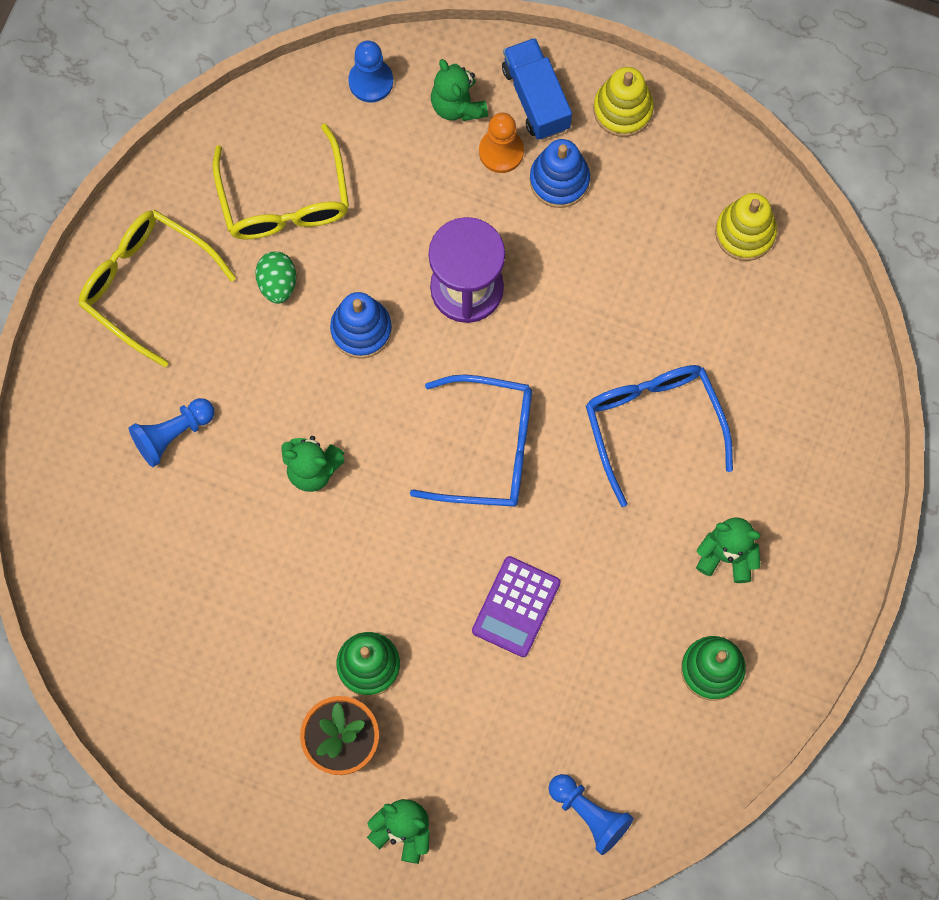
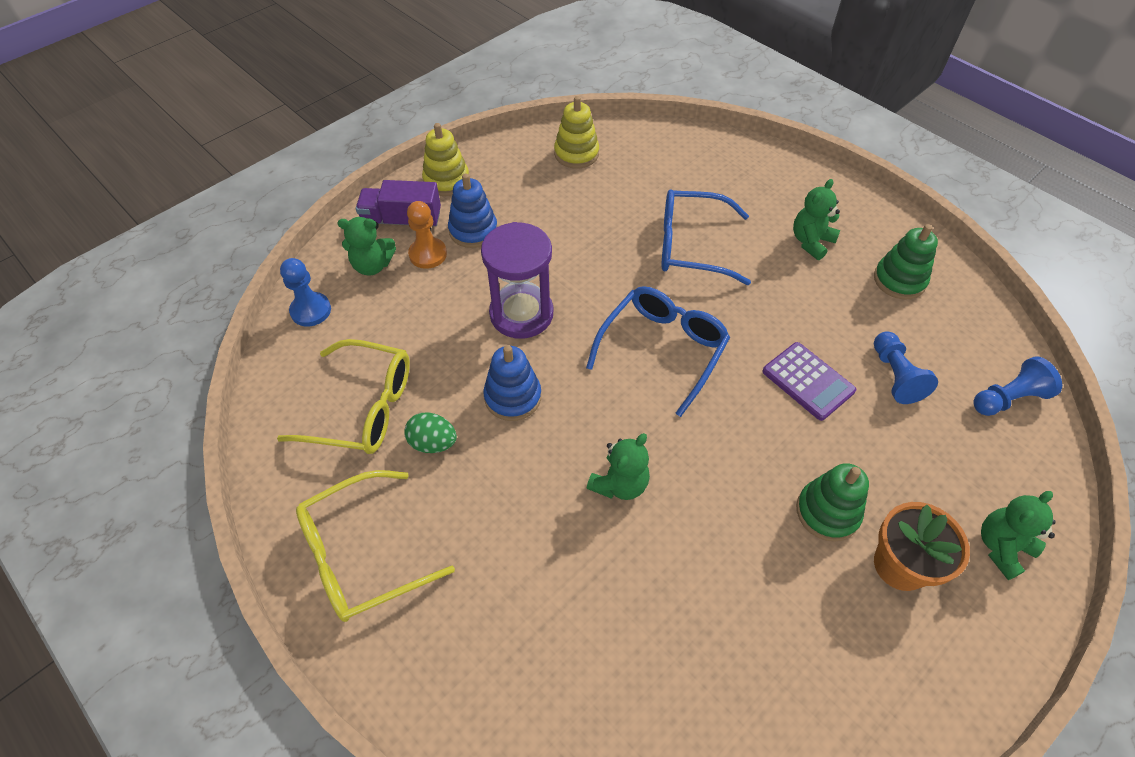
camera: 65 degrees left, 20 degrees down
blue pawn [129,398,214,467] -> blue pawn moved to [874,331,938,404]
blue truck [502,38,572,140] -> purple truck [356,180,441,230]

